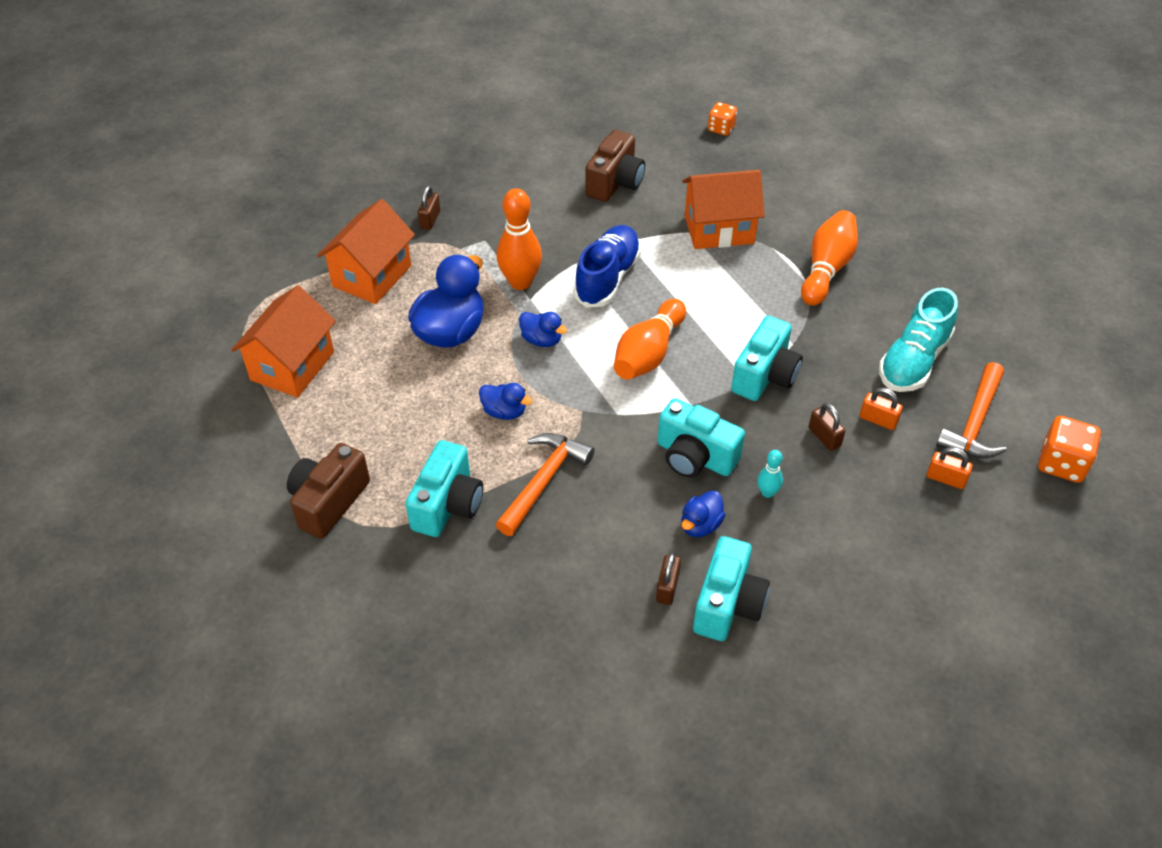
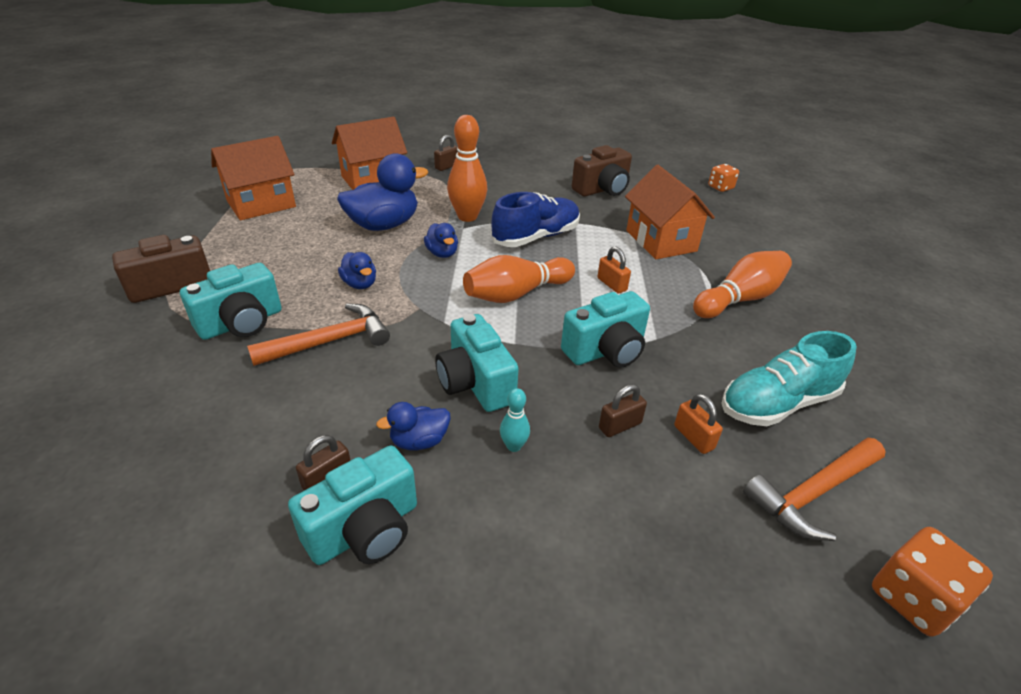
camera: 30 degrees right, 10 degrees down
orange house [682,170,765,249] -> orange house turned 45 degrees clockwise [625,165,715,259]
brown padlock [809,403,845,451] -> brown padlock turned 60 degrees clockwise [599,384,647,437]
orange padlock [927,447,973,489] -> orange padlock moved to [597,246,631,293]

